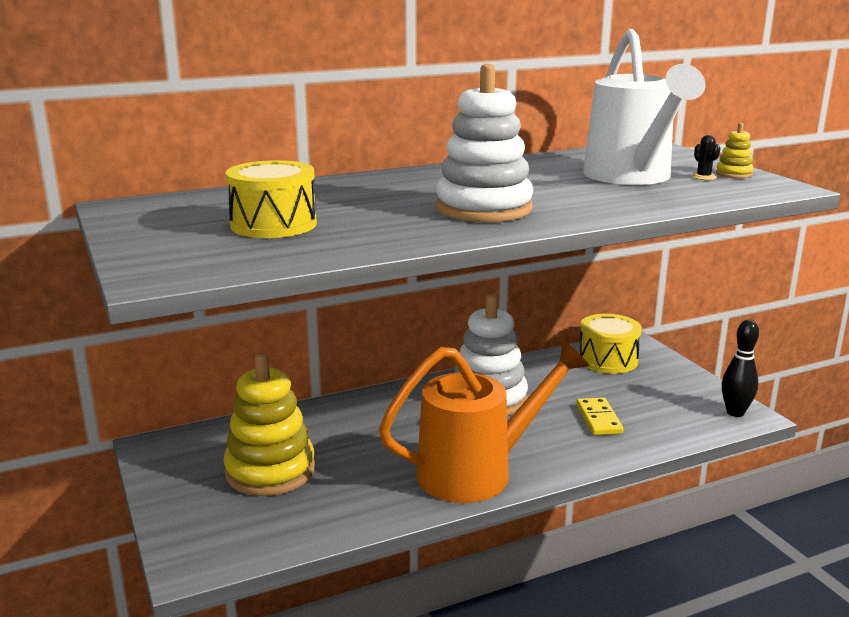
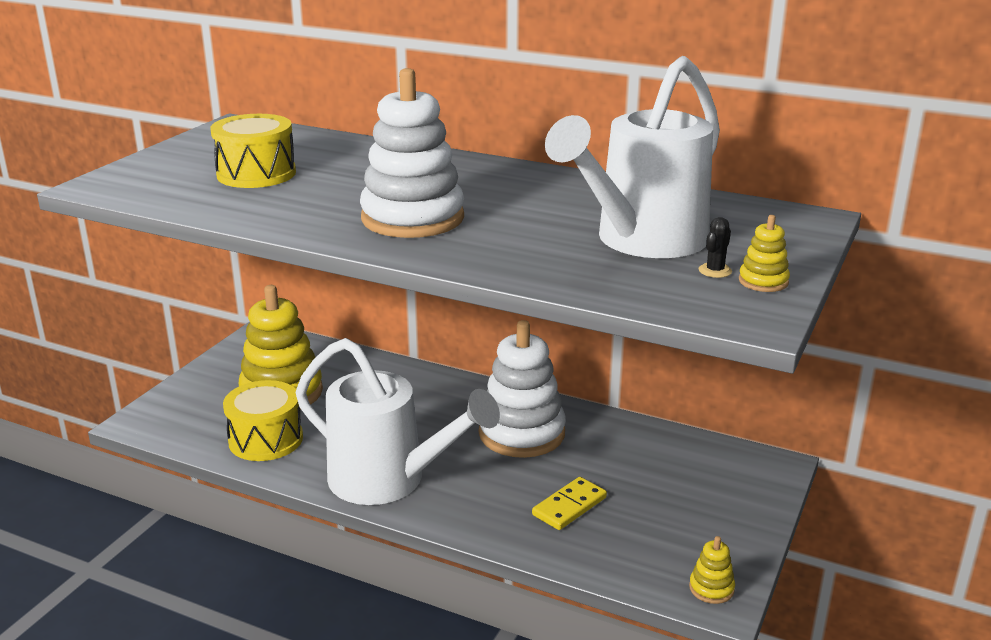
camera: 50 degrees right, 5 degrees up
orange watering can [379,340,589,503] -> white watering can [296,338,500,505]
yellow drum [579,314,642,374] -> yellow drum moved to [223,380,303,461]
black bowling pin [722,320,759,417] -> yellow stacking toy [689,536,735,604]

